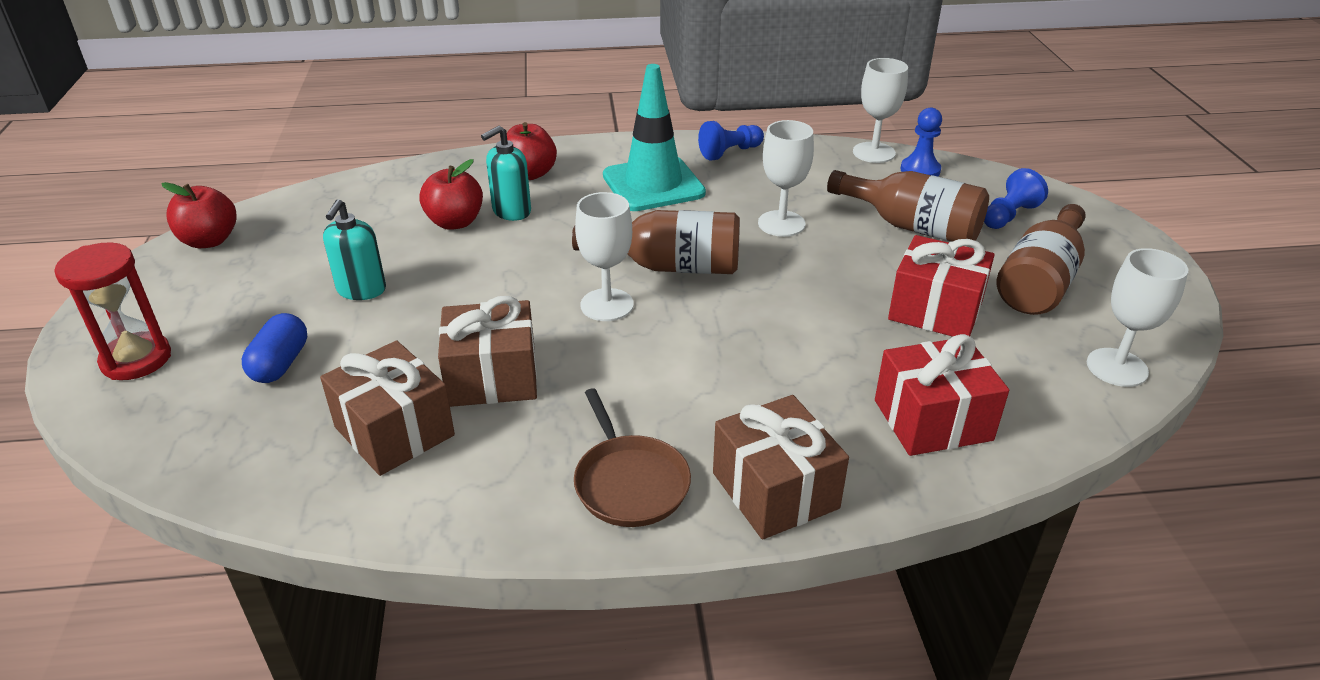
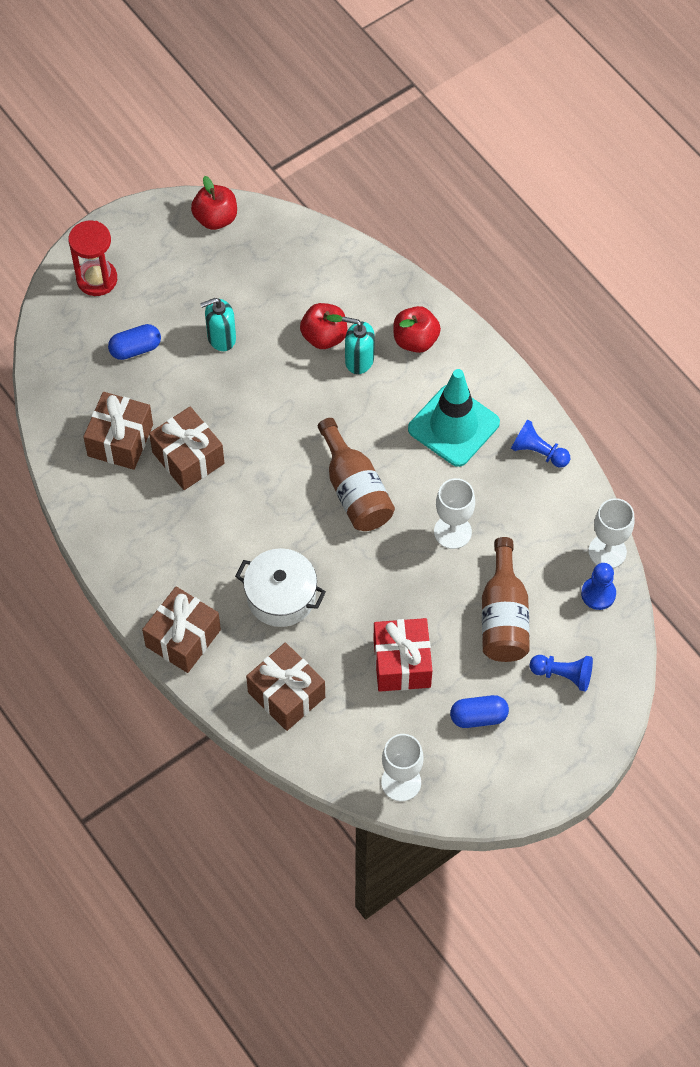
camera: 60 degrees right, 25 degrees up
brown pan [574,388,691,527] -> none
white goblet [575,192,634,321] -> none
red gift [875,334,1009,456] -> brown gift [246,642,325,731]
brown bottle [997,204,1086,315] -> blue capsule [450,695,509,728]
none -> white pot [235,548,326,627]

